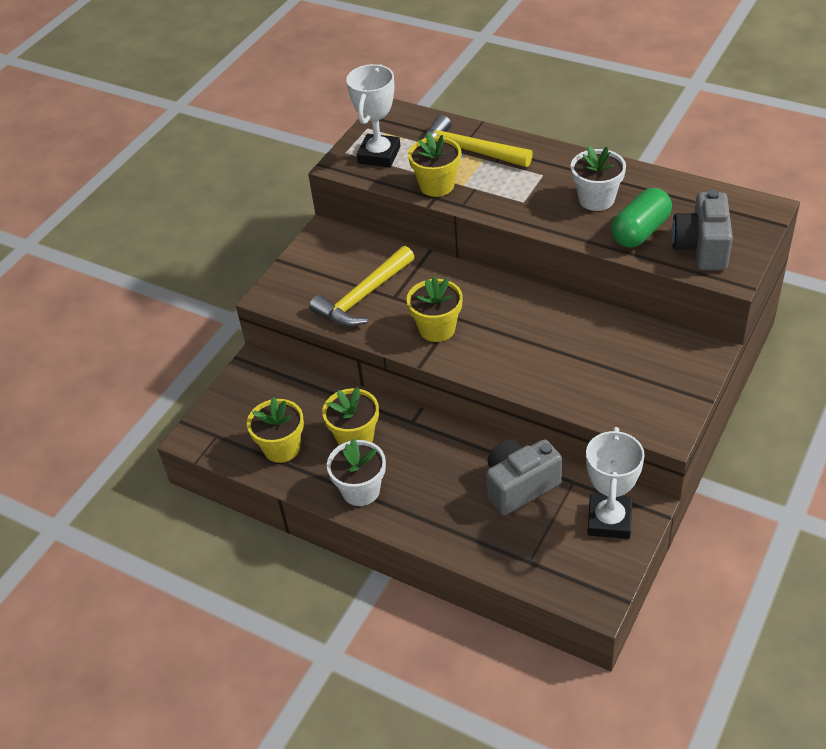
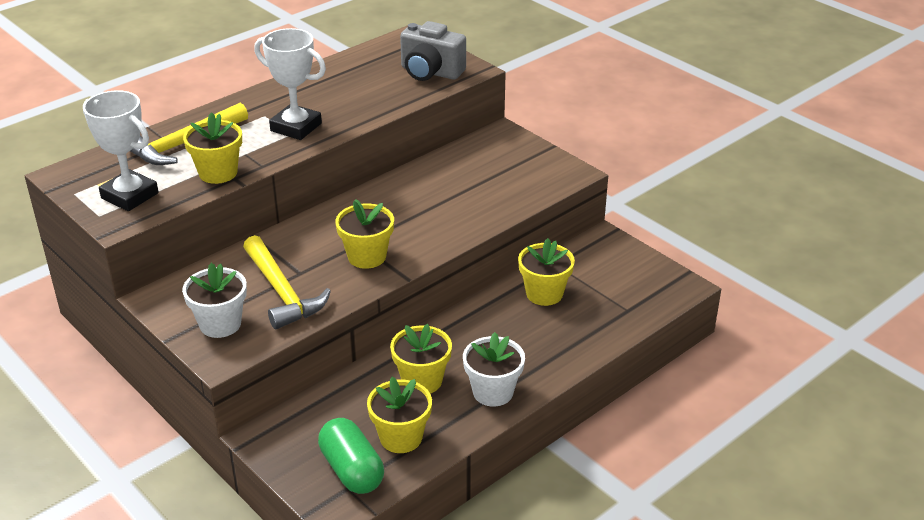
camera: 75 degrees left, 10 degrees down
grey camera [486,439,562,515] -> yellow flower pot [518,238,575,306]
white flower pot [571,146,626,211] -> white flower pot moved to [182,263,247,338]
white trophy [586,427,645,539] -> white trophy moved to [254,28,326,140]
green capsule [611,188,672,248] -> green capsule moved to [318,418,384,494]

